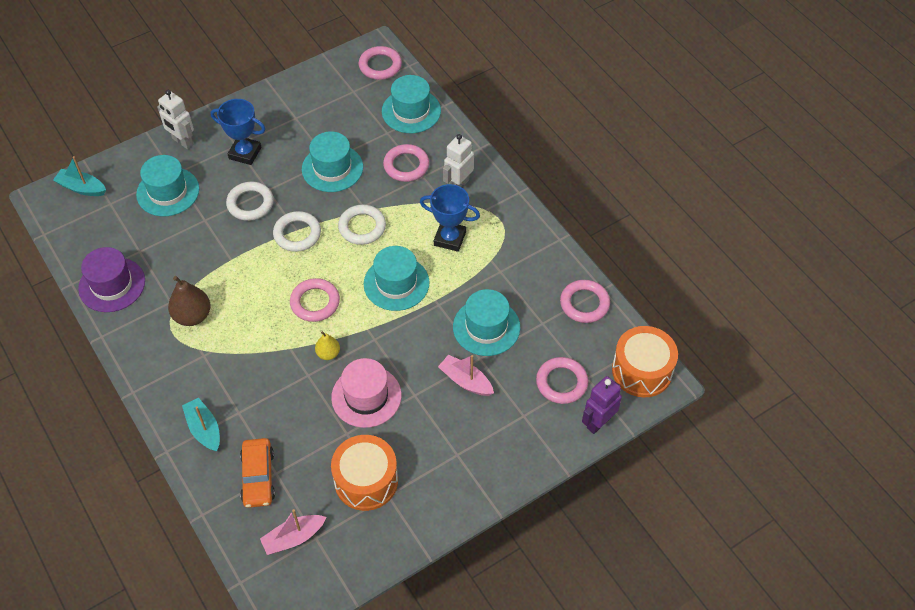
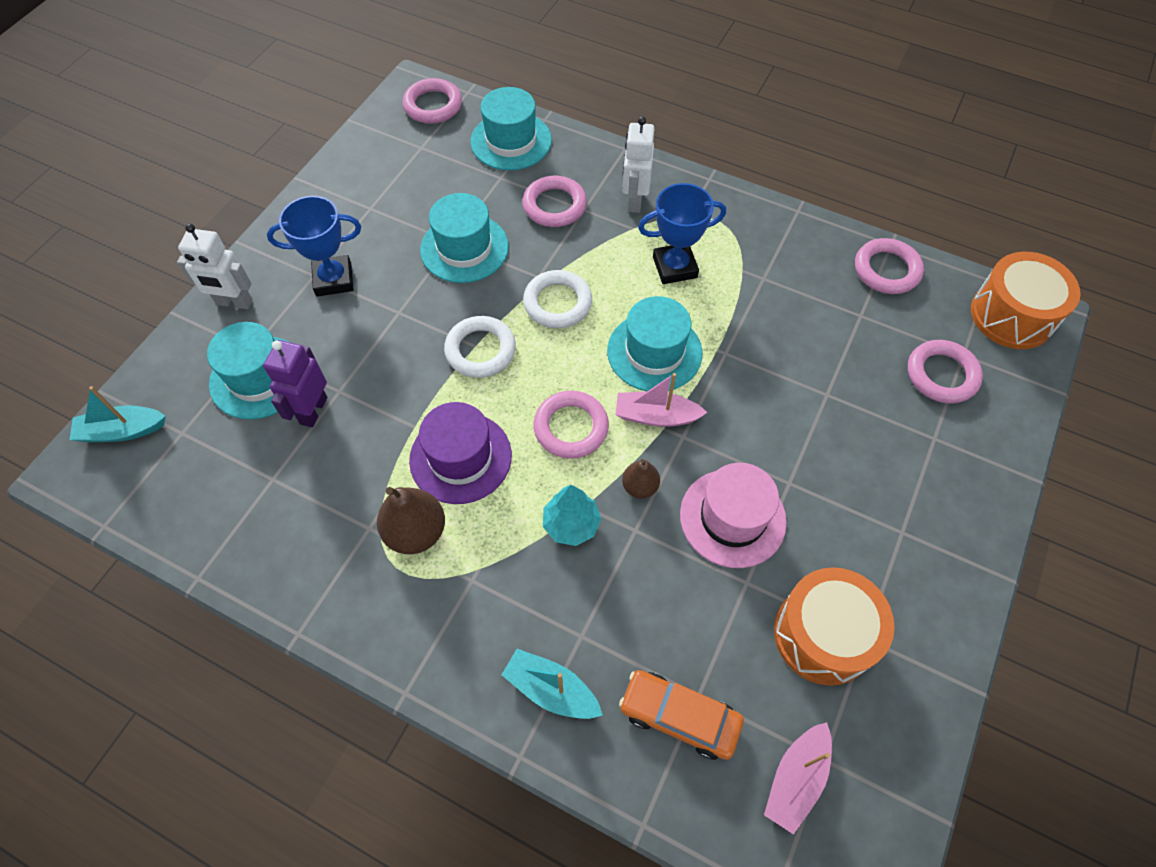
camera: 30 degrees left, 5 degrees up
purple hat [78,247,145,312] -> purple hat moved to [409,402,512,504]
white ring [226,182,274,221] -> none
orange car [240,438,275,508] -> orange car turned 150 degrees clockwise [619,670,744,760]
yellow pear [315,331,340,360] -> brown pear [622,459,660,499]
pink boat [438,355,494,396] -> pink boat moved to [616,373,707,427]
turquoise hat [453,289,520,356] -> none
purple robot [582,376,622,434] -> purple robot moved to [263,340,327,427]
none -> turquoise tree [543,485,601,546]

